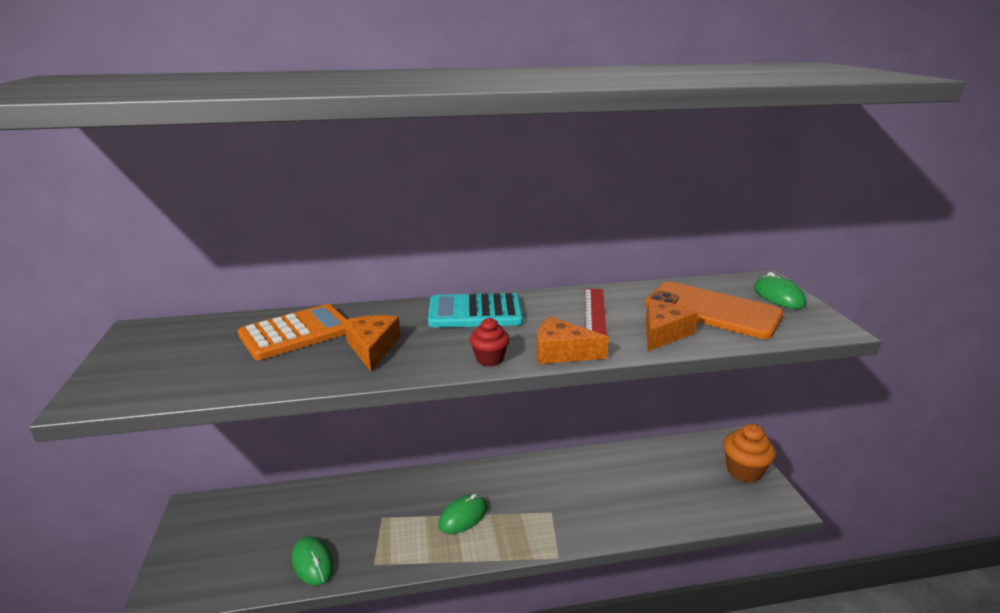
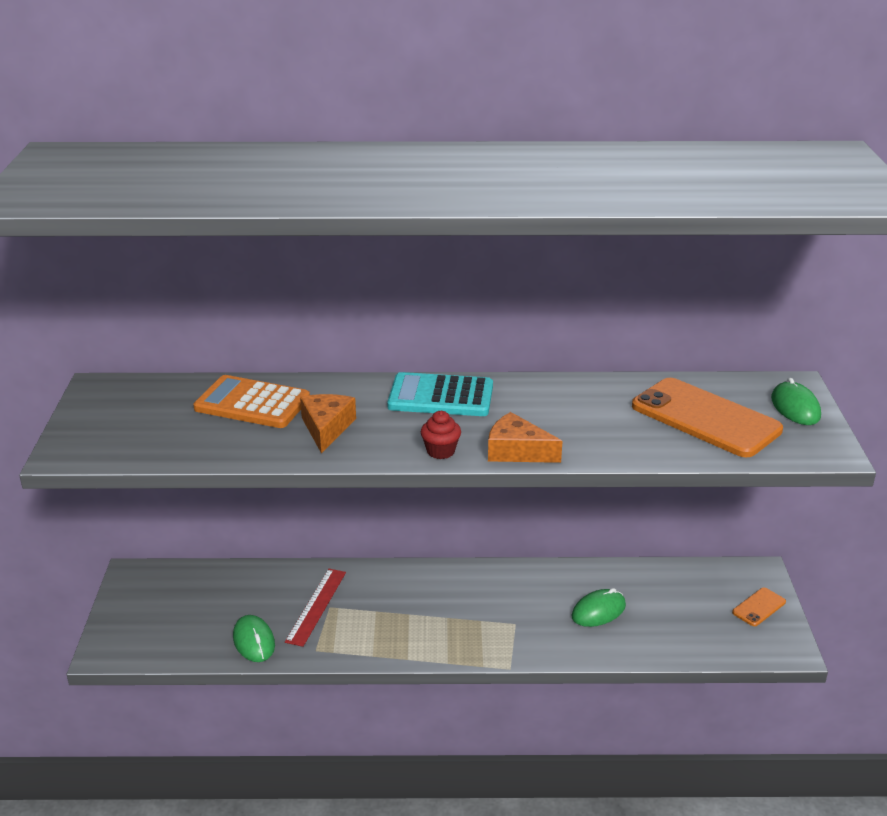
camera: 10 degrees right, 5 degrees up
orange calculator [238,304,346,360] -> orange calculator turned 135 degrees counterclockwise [193,375,310,428]
green mouse [439,494,487,534] -> green mouse moved to [572,588,626,627]
red ruler [585,288,607,336] -> red ruler moved to [285,569,346,647]
orange cheese [646,300,698,351] -> none
orange cupcake [723,424,776,483] -> orange phone [732,588,786,626]

